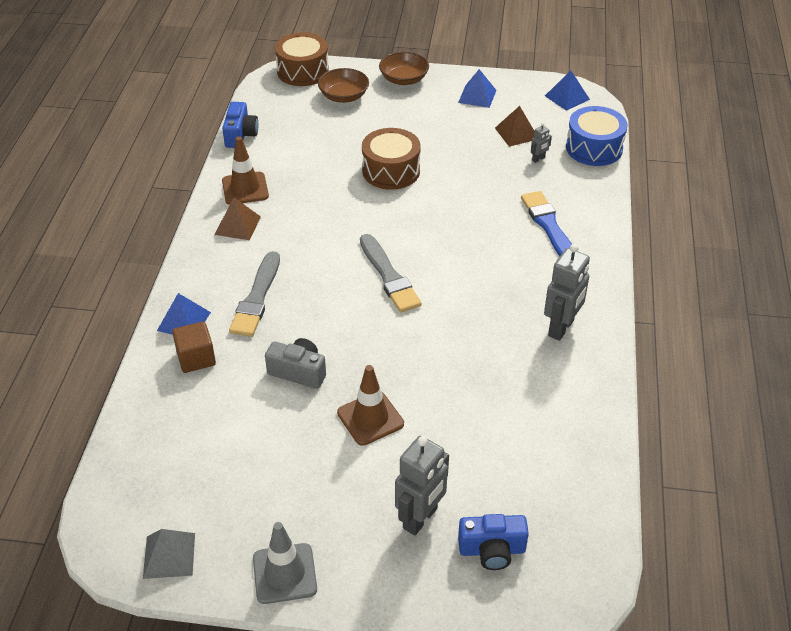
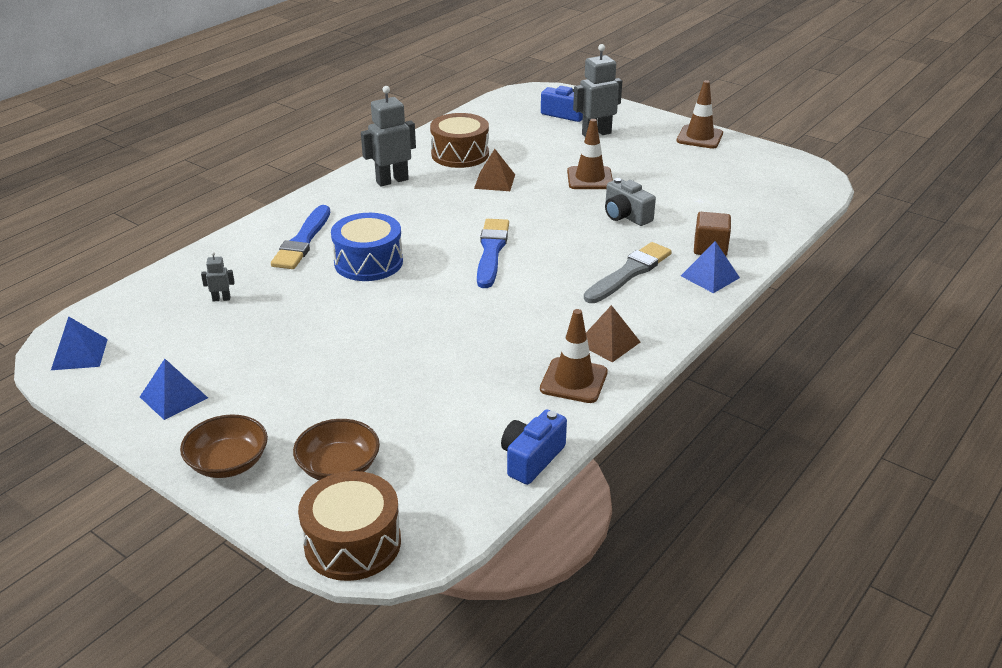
camera: 150 degrees left, 10 degrees down
grey pyramid [143,529,195,579] -> none
grey traffic cone [253,522,317,604] -> brown traffic cone [676,80,723,149]
grey brush [360,234,422,313] -> blue brush [477,219,509,288]
brown drum [362,128,421,190] -> brown drum moved to [430,113,489,168]
brown pyramid [495,106,535,147] -> brown pyramid moved to [474,149,515,191]
blue drum [566,106,628,166] -> blue drum moved to [331,213,403,281]

